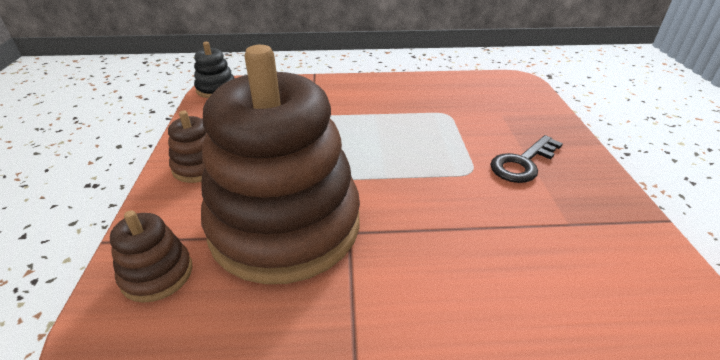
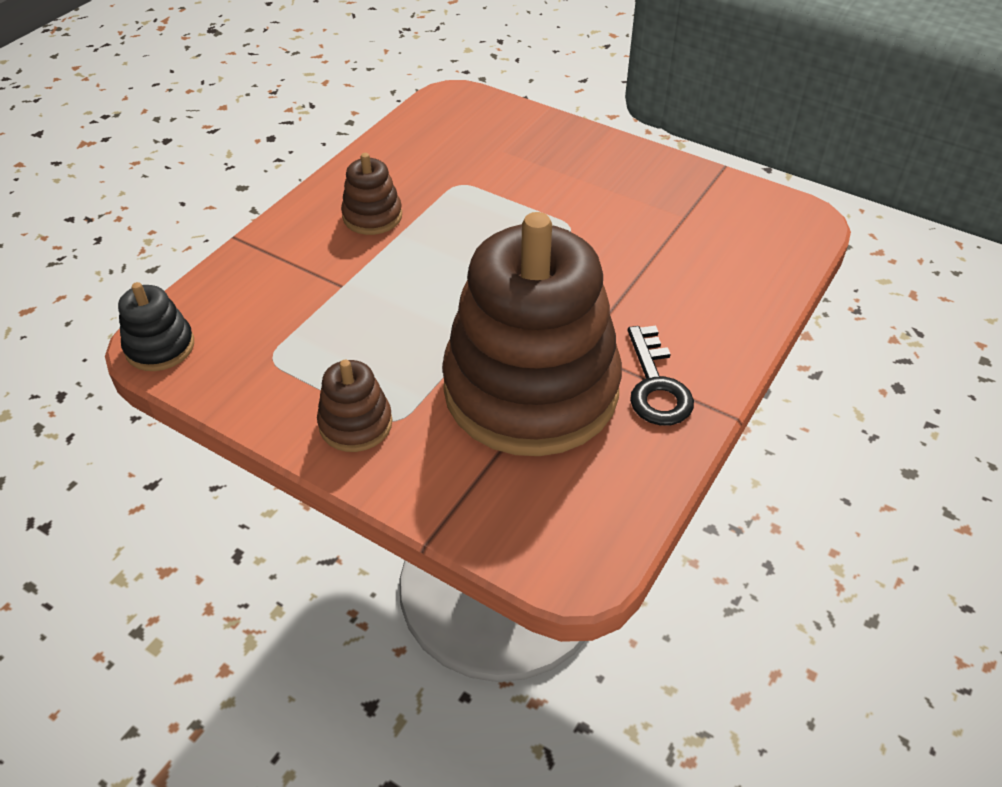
camera: 55 degrees left, 10 degrees up
brown stacking toy [110,210,193,303] -> brown stacking toy moved to [341,153,402,235]
black key [490,135,563,183] -> black key moved to [628,326,694,426]

